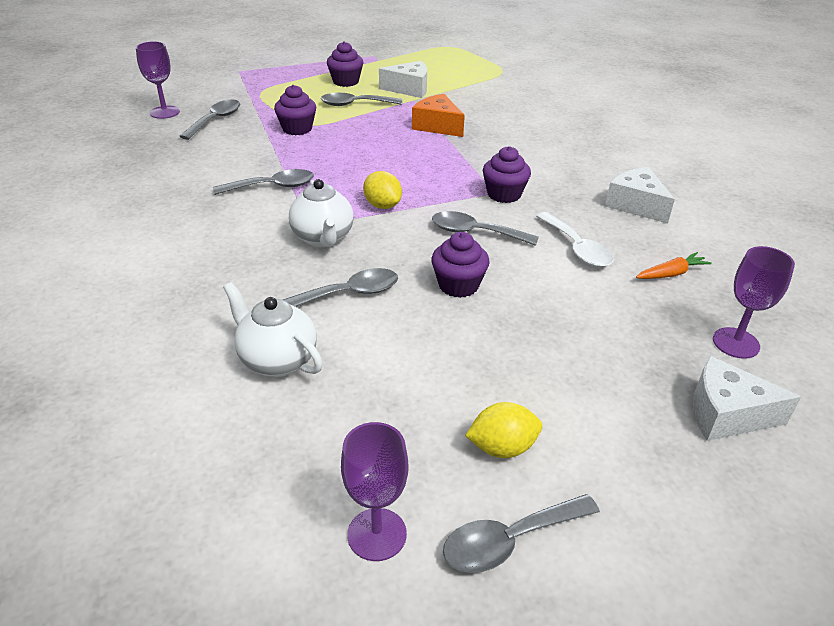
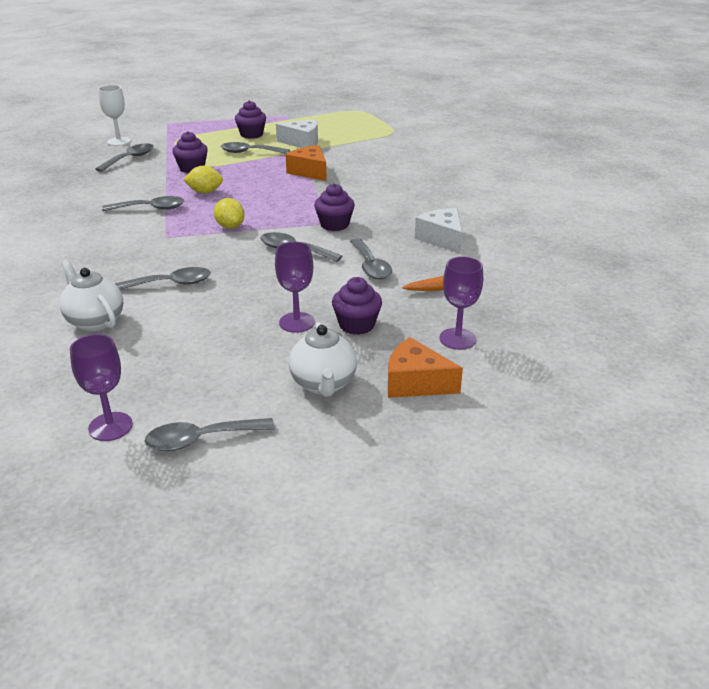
camera: 10 degrees right, 5 degrees down
purple goblet [136,41,180,119] -> purple goblet moved to [275,242,315,333]
white teapot [289,179,354,247] -> white teapot moved to [289,322,357,397]
purple cupcake [431,232,490,298] -> purple cupcake moved to [332,277,382,335]
yellow lemon [465,402,542,458] -> yellow lemon moved to [184,166,223,193]
white spoon [536,212,614,267] -> grey spoon [350,238,392,279]
white cheese [693,356,801,441] -> orange cheese [388,337,463,398]
none -> white goblet [98,85,131,146]

